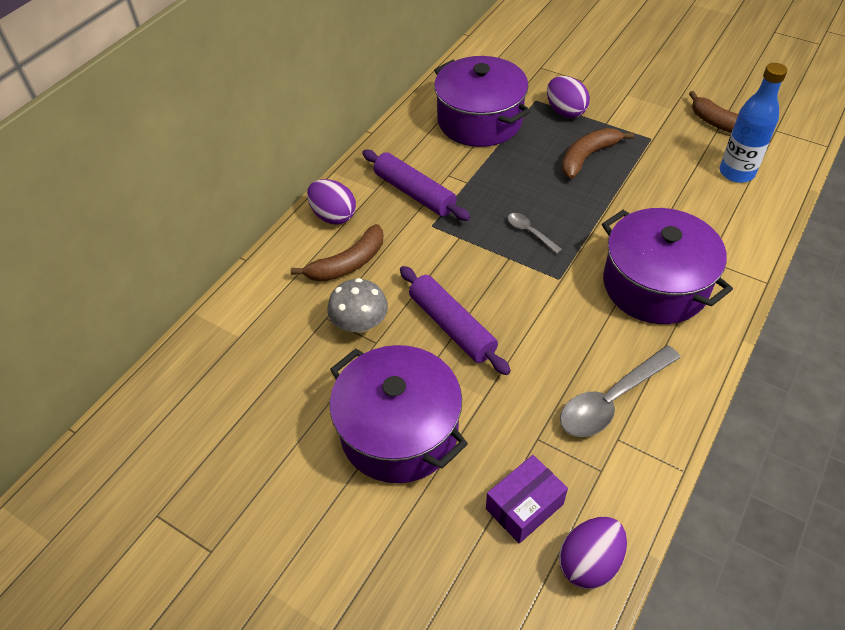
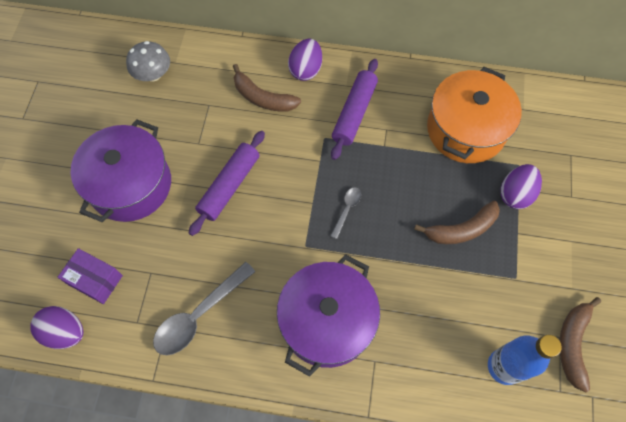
camera: 65 degrees right, 15 degrees up
grey mushroom [327,278,388,333] -> grey mushroom moved to [126,41,170,82]
purple pot [434,56,531,147] -> orange pot [427,67,522,163]
grey spoon [560,345,681,437] -> grey spoon turned 75 degrees counterclockwise [153,262,255,355]
brown banana [562,128,634,179] -> brown banana turned 135 degrees clockwise [414,201,500,244]

